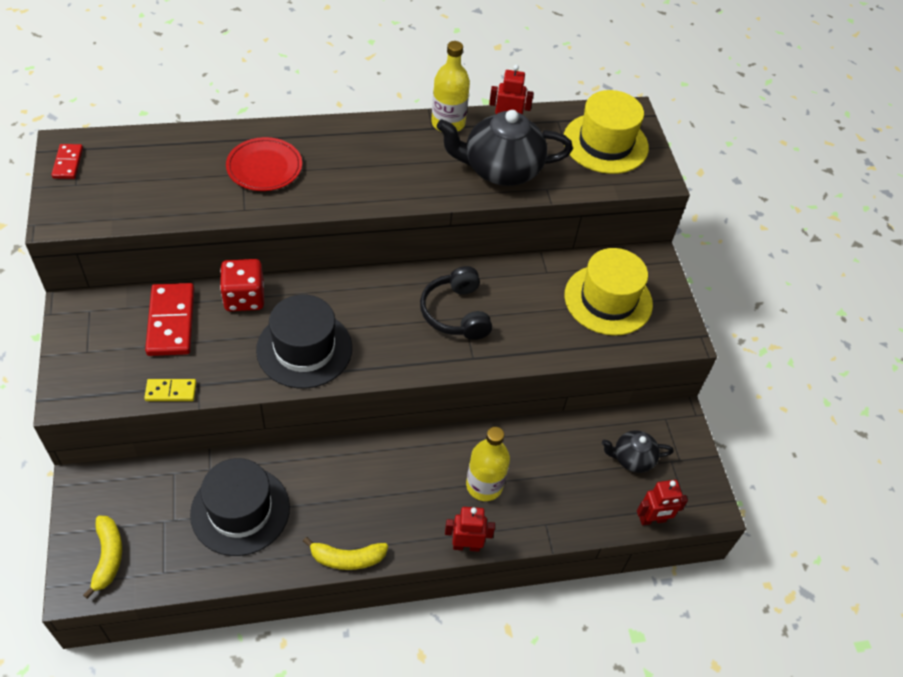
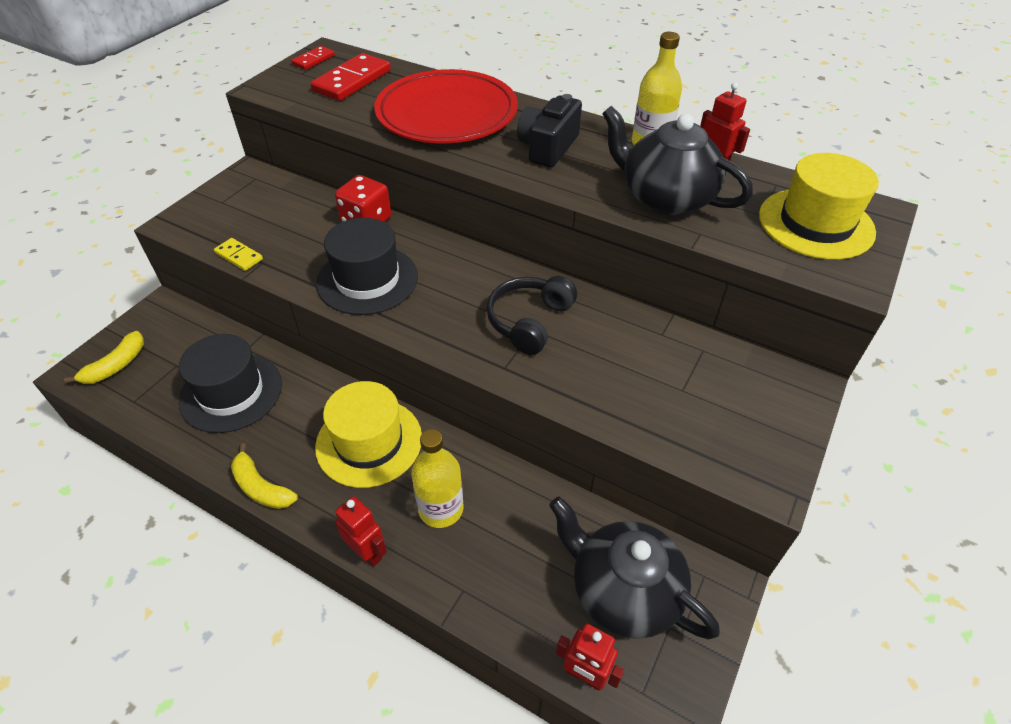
camera: 45 degrees right, 5 degrees down
red domino [145,283,194,356] -> red domino moved to [310,53,391,101]
red plate [226,137,302,191] -> red plate [374,69,518,143], size x1.86
yellow hat [565,248,653,336] -> yellow hat moved to [315,381,422,488]
black teapot [602,430,674,473] -> black teapot [549,497,720,640], size x1.86
none -> black camera [517,94,582,167]

